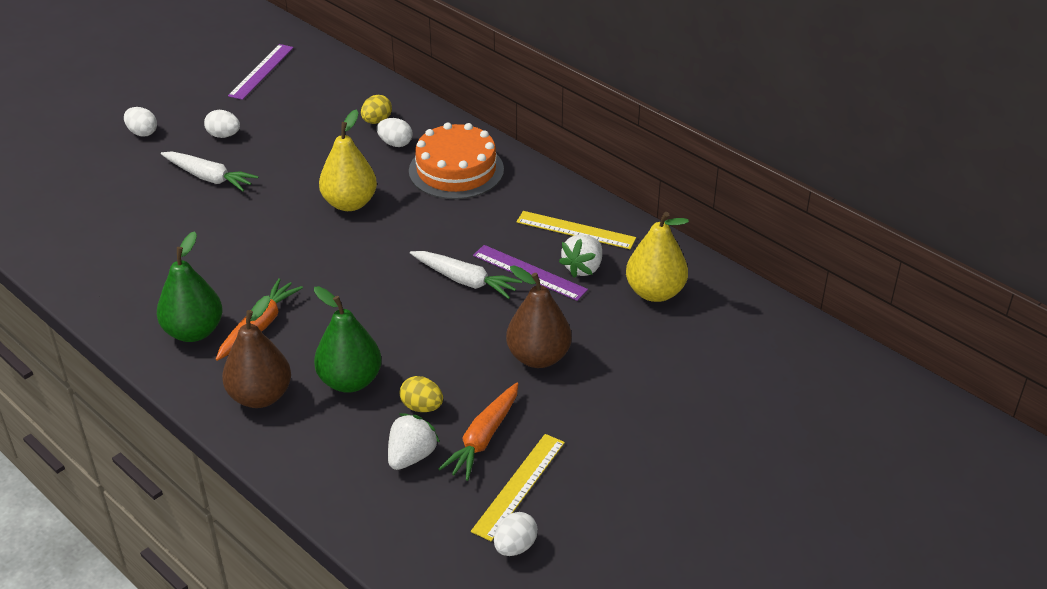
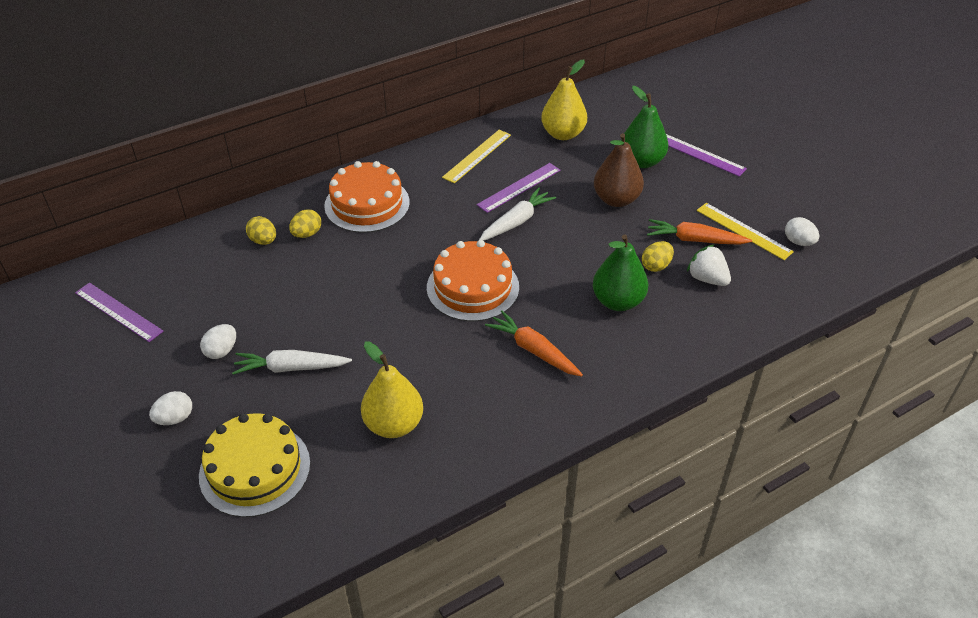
camera: 75 degrees left, 5 degrees up
green pear [157,231,223,342] -> green pear moved to [621,86,668,168]
white carrot [161,151,258,191] -> white carrot turned 135 degrees counterclockwise [232,350,352,375]
brown pear [222,295,291,408] -> none
yellow pear [319,110,377,211] -> yellow pear moved to [361,342,423,438]
white egg [377,118,412,147] -> yellow egg [289,209,321,238]
orange carrot [438,383,518,481] -> orange carrot turned 150 degrees clockwise [647,219,752,245]
white strawberry [559,234,602,278] -> none
none -> yellow cake [199,413,310,517]
none -> orange cake [427,240,519,321]
none -> purple ruler [666,134,747,177]

